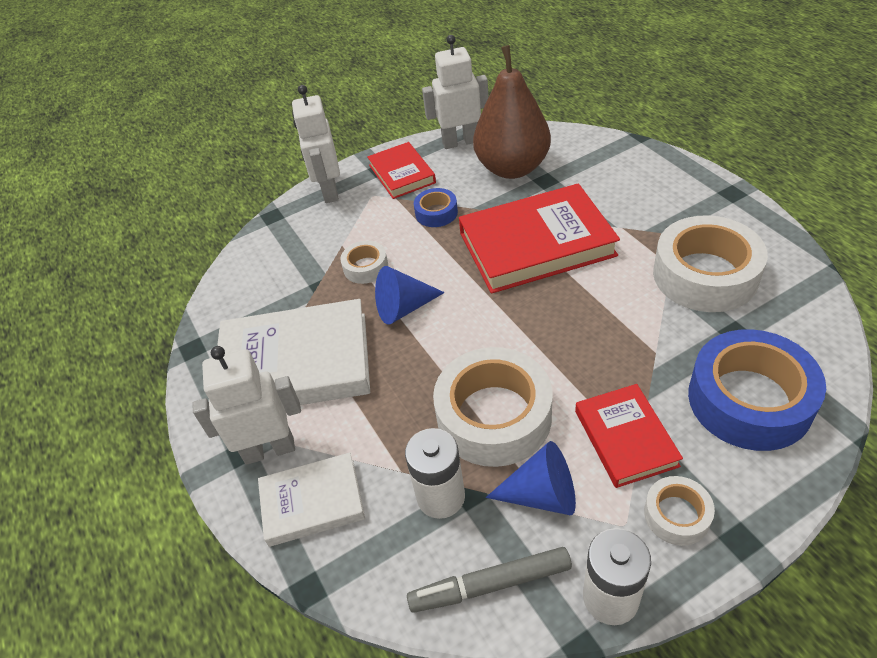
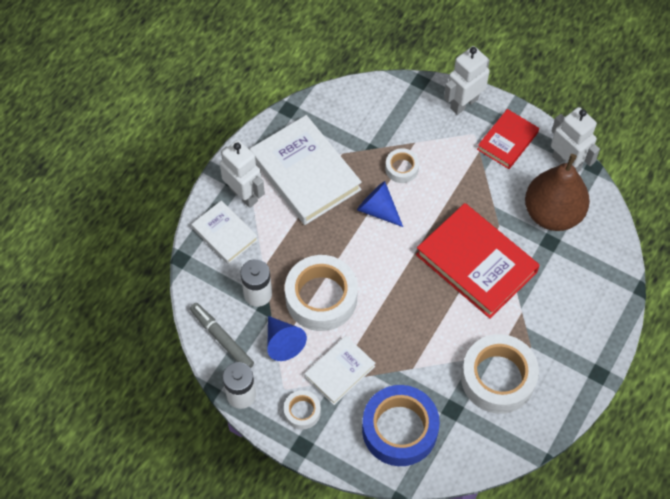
camera: 55 degrees right, 15 degrees up
blue tape [414,188,458,227] -> none
red book [575,384,683,488] -> white book [304,336,375,405]

